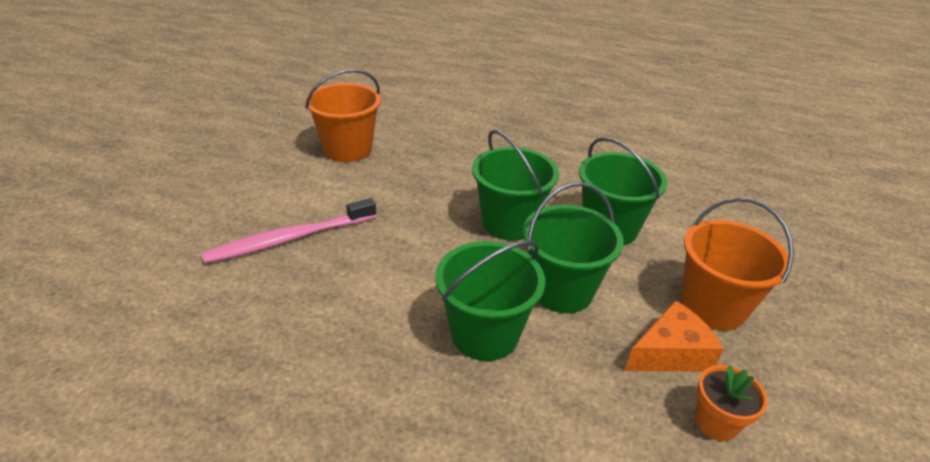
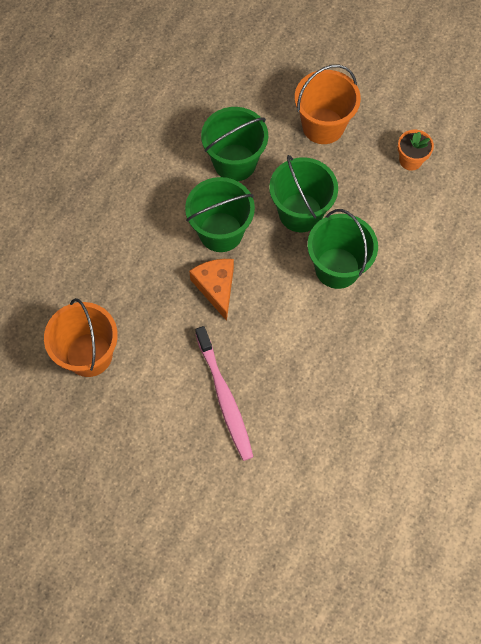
camera: 80 degrees left, 30 degrees up
orange cheese [625,300,724,372] -> orange cheese moved to [189,259,234,321]

